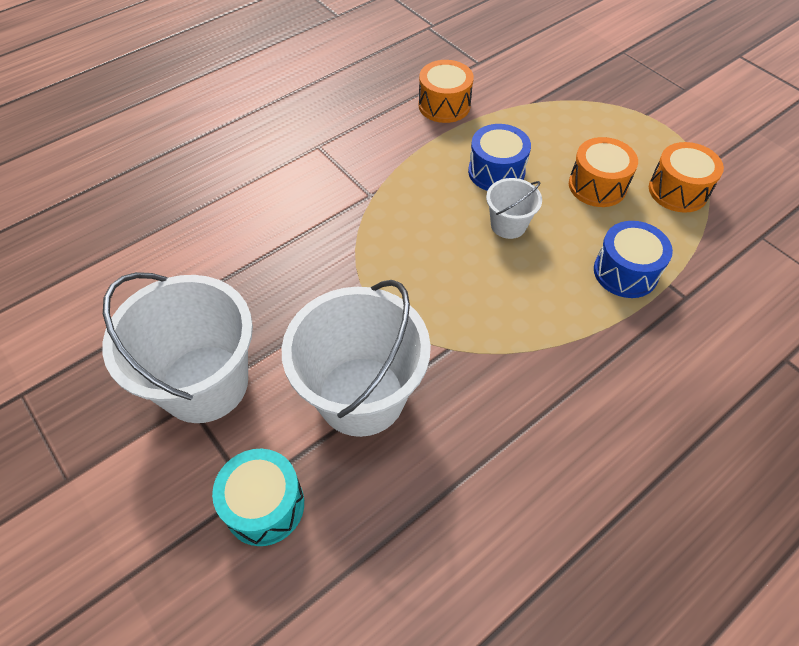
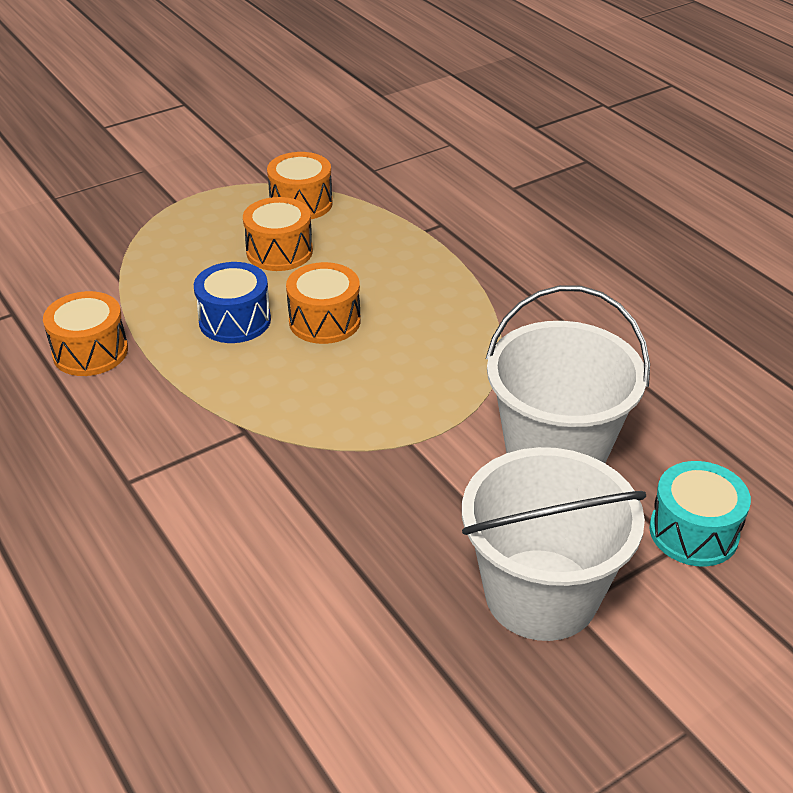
camera: 85 degrees left, 15 degrees down
white bucket [486,178,542,239] -> orange drum [286,262,361,344]
blue drum [594,221,673,298] -> none

